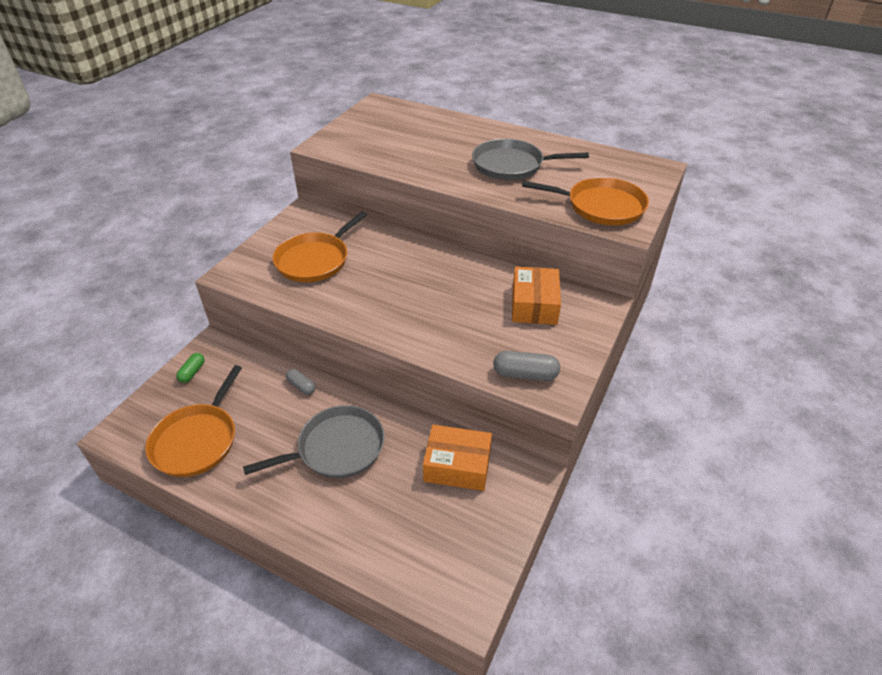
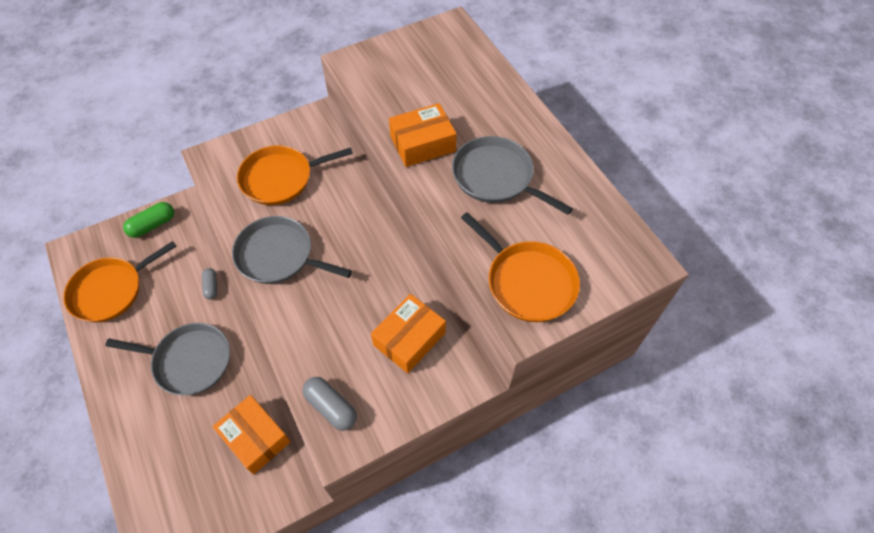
camera: 35 degrees right, 15 degrees up
green capsule [176,353,205,383] -> green capsule [123,202,174,238], size x1.57
none -> grey pan [232,216,352,284]
none -> orange box [389,103,457,167]

